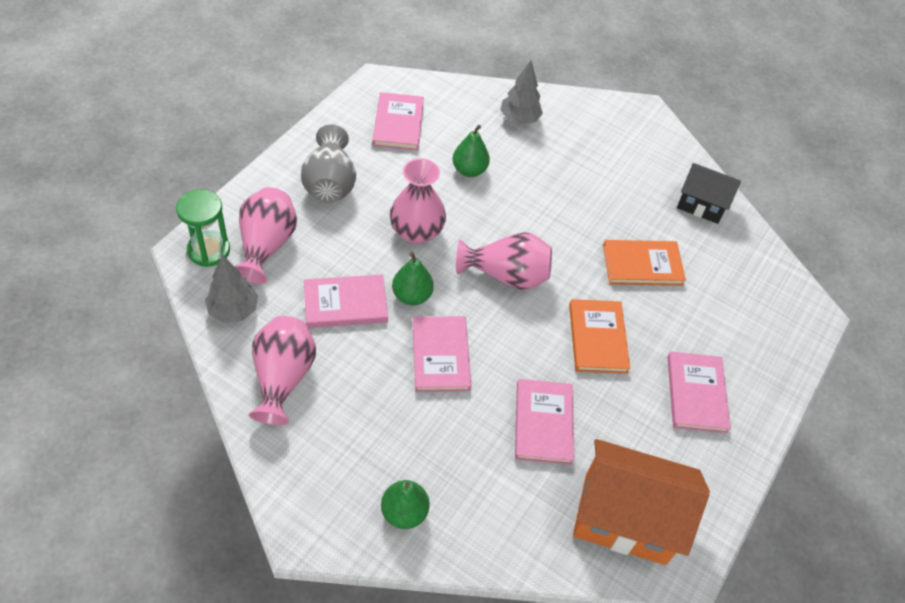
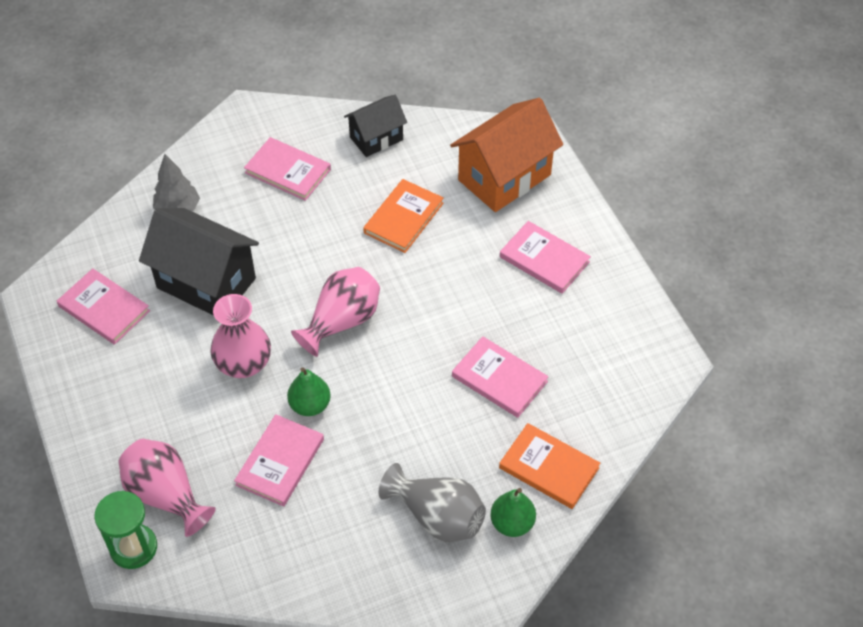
camera: 50 degrees left, 0 degrees up
grey tree [205,255,258,323] -> none
pink vase [249,316,316,425] -> none
grey vase [301,125,356,203] -> grey vase moved to [379,463,486,542]
pink book [412,316,471,392] -> pink book moved to [244,137,331,201]
green pear [452,125,490,177] -> black house [139,208,259,316]
orange book [569,299,630,374] -> orange book moved to [499,423,600,509]
orange house [573,439,710,565] -> orange house moved to [450,98,563,212]

